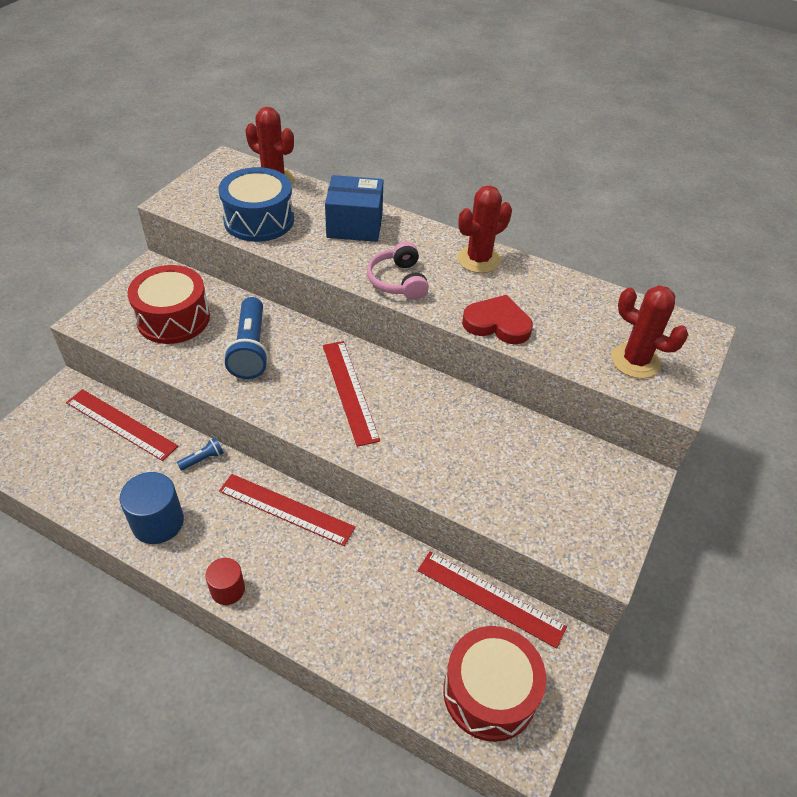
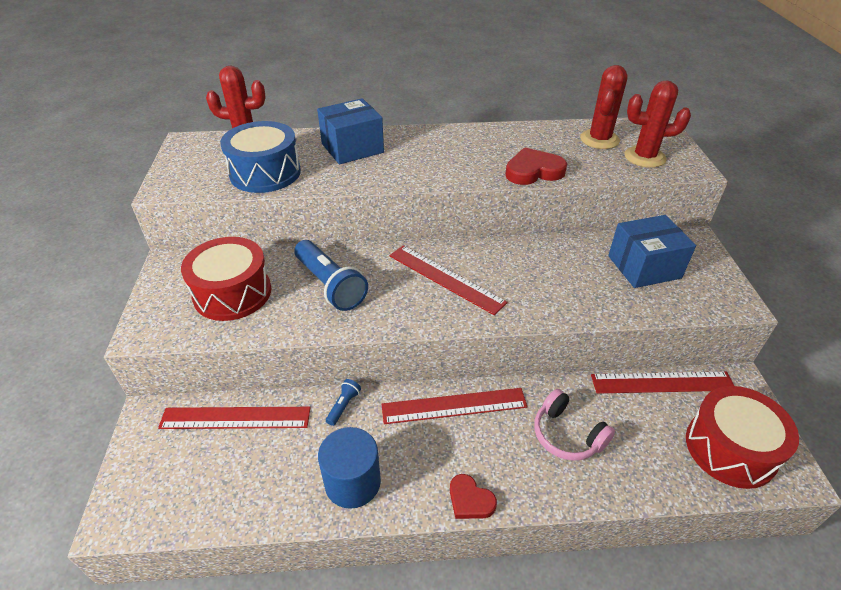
camera: 30 degrees left, 5 degrees down
red cylinder [205,558,245,605] -> red heart [450,474,497,519]
pink headphones [367,242,429,300] -> pink headphones moved to [534,389,615,461]
red cactus [458,186,512,273] -> red cactus moved to [580,65,628,149]
none -> blue box [608,215,696,288]

